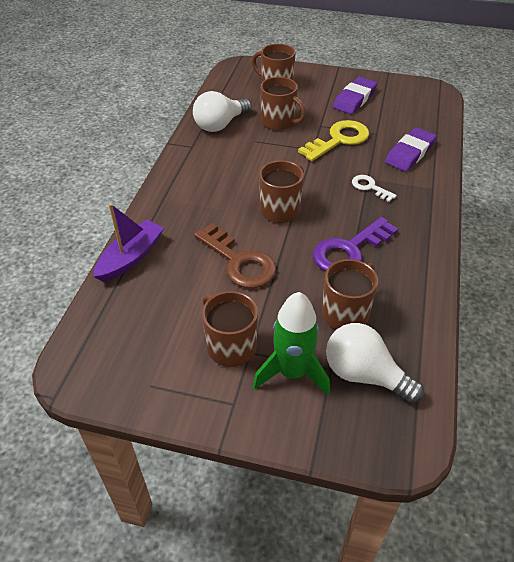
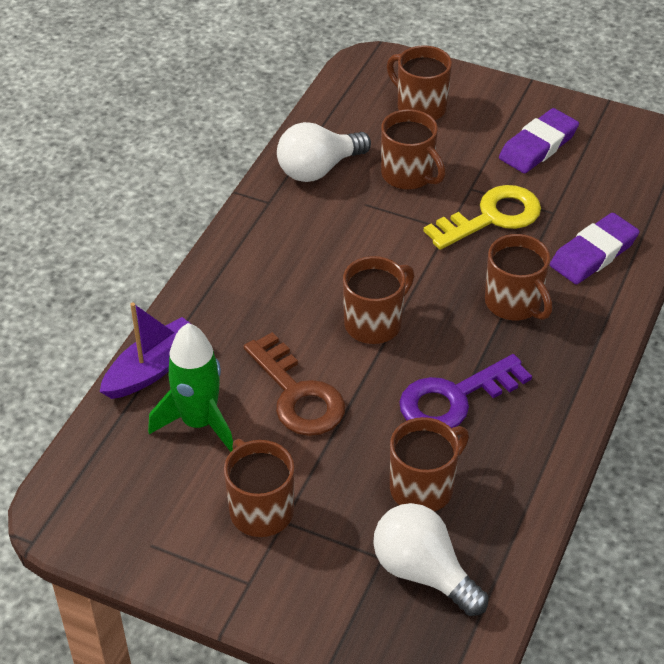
camera: 10 degrees right, 0 degrees up
green rocket [253,292,330,395] -> green rocket moved to [148,323,233,452]
white key [352,175,397,202] -> brown mug [485,234,552,320]

